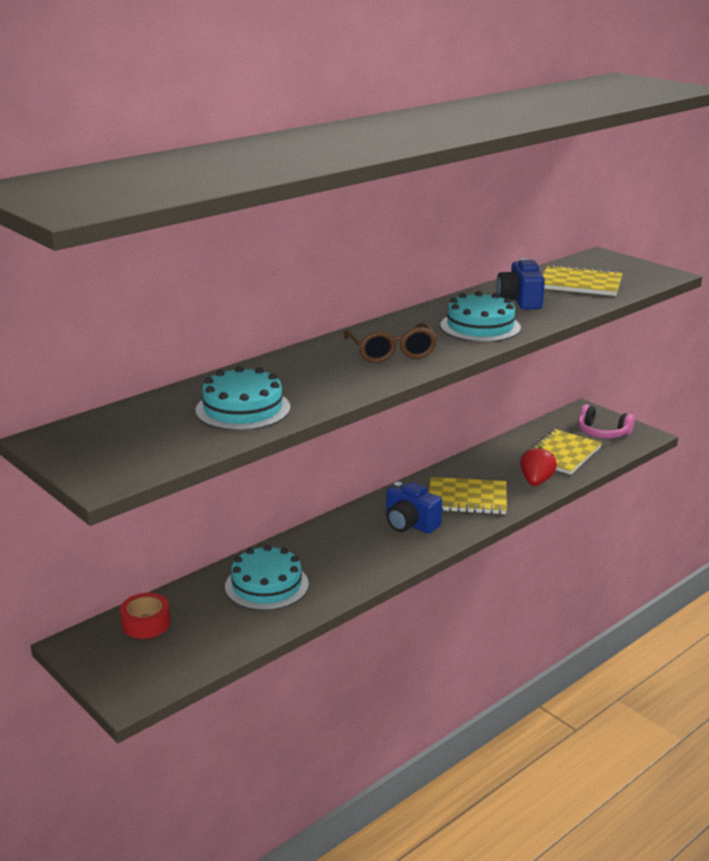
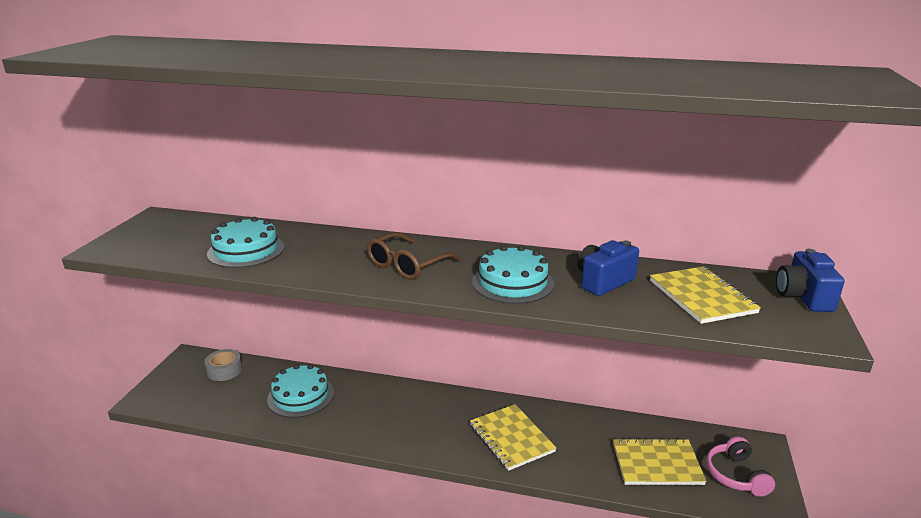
camera: 55 degrees right, 0 degrees up
red tape [120,593,171,639] -> grey tape [205,349,242,381]
blue camera [386,482,442,533] -> blue camera moved to [776,249,844,312]
red strawberry [520,447,557,486] -> none

